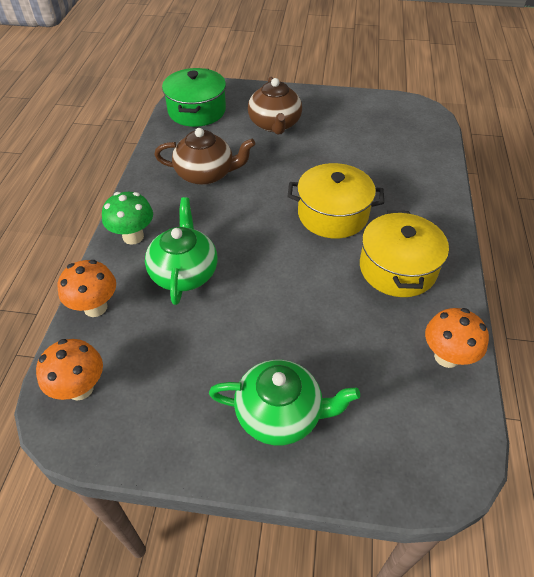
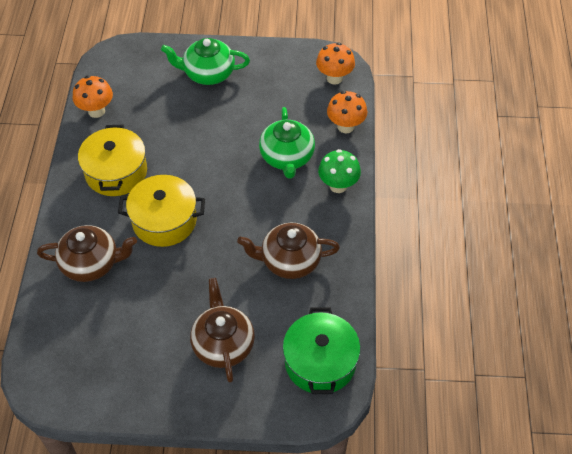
camera: 175 degrees right, 5 degrees up
none -> brown teapot [37,225,137,282]

